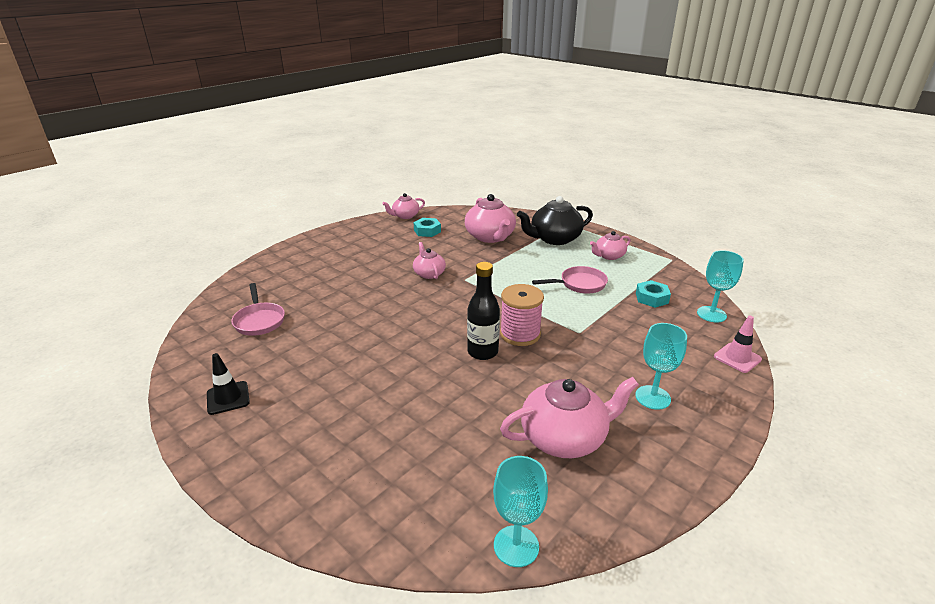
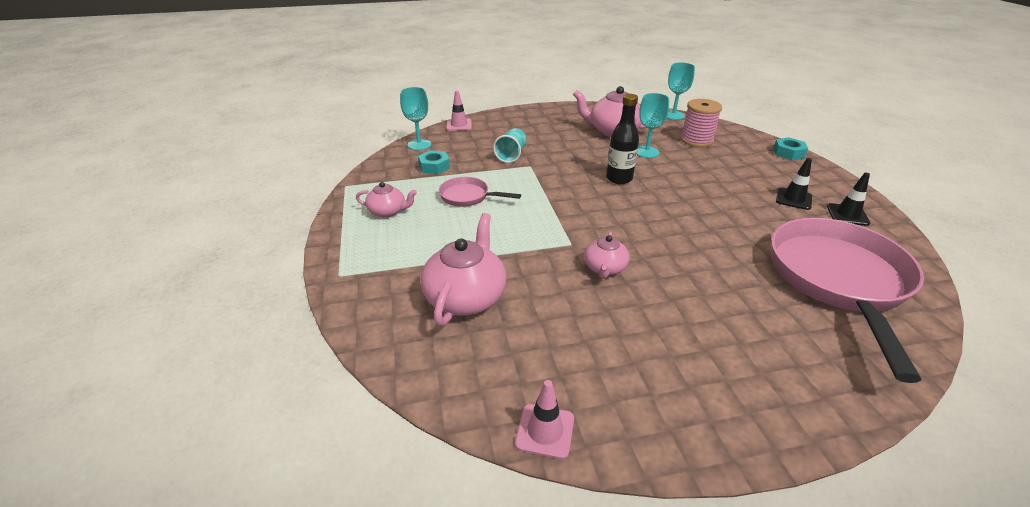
camera: 145 degrees left, 5 degrees up
pink pan [231,283,285,336] -> pink pan [771,218,924,383], size x2.20
pink teapot [382,193,425,219] -> pink traffic cone [515,380,574,459]
turquoise nut [414,218,441,237] -> turquoise nut moved to [773,137,808,160]
pink spool [500,284,544,346] -> pink spool moved to [681,99,722,147]
black teapot [517,196,593,245] -> none
turquoise goblet [635,323,687,410] -> turquoise goblet moved to [637,93,669,158]
none -> turquoise cup [493,128,526,163]
none -> black traffic cone [776,158,812,210]

